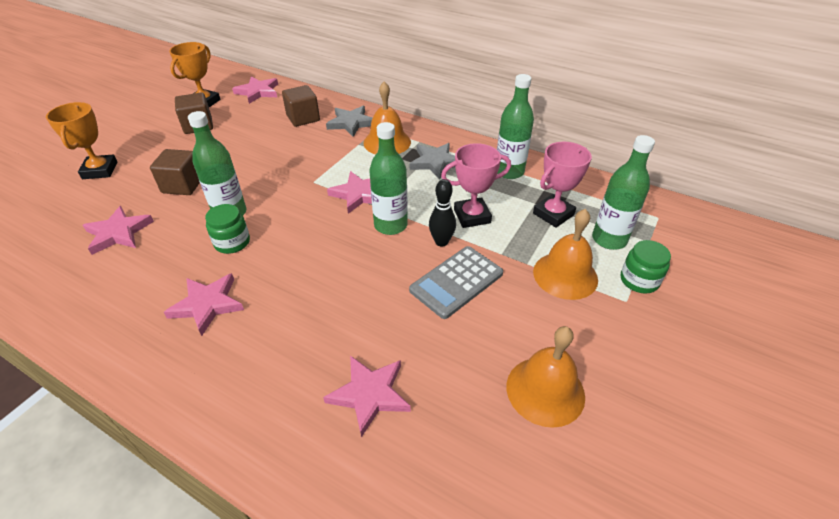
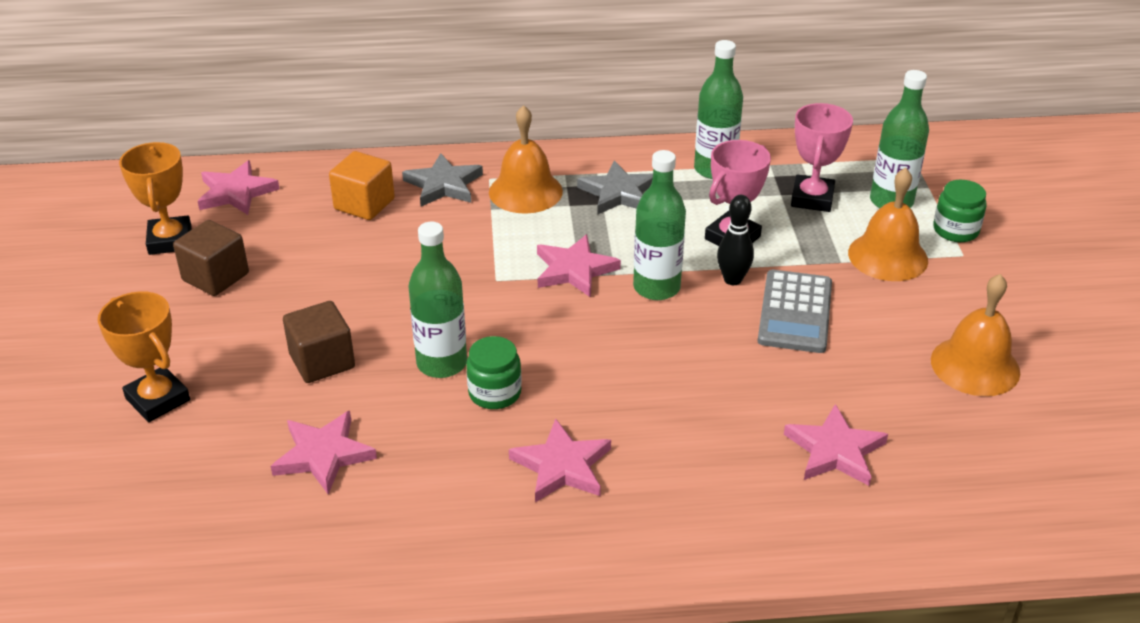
camera: 35 degrees left, 5 degrees down
brown cube [282,85,320,127] -> orange cube [329,151,395,220]

